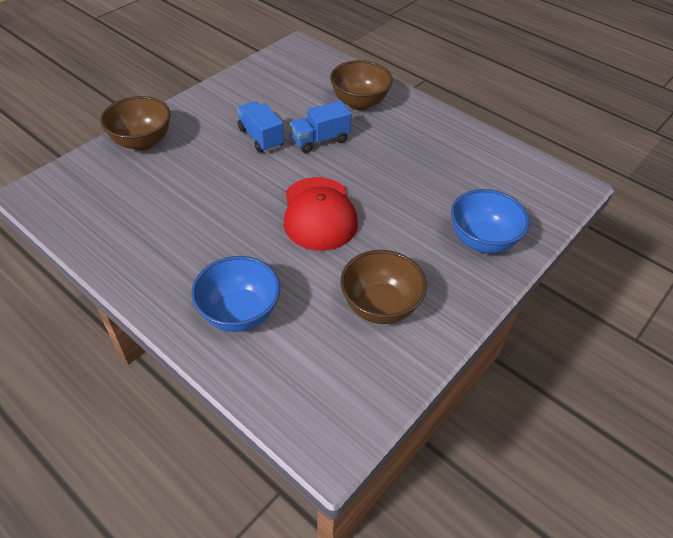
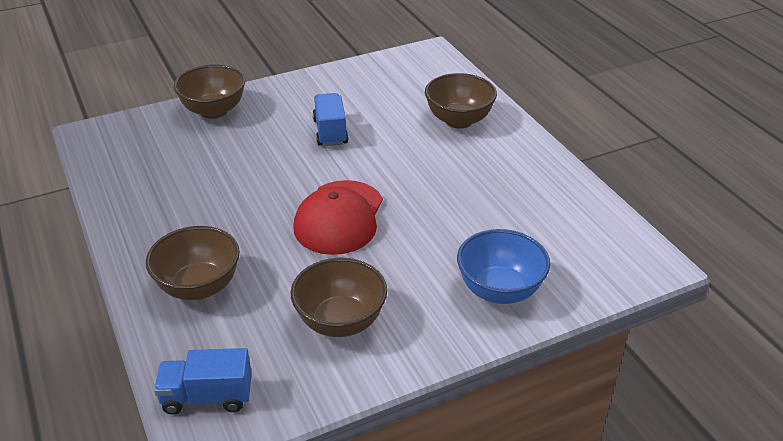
camera: 25 degrees right, 10 degrees down
blue bowl [191,256,280,332] -> brown bowl [146,226,240,300]
blue truck [290,101,352,153] -> blue truck moved to [154,348,252,415]

